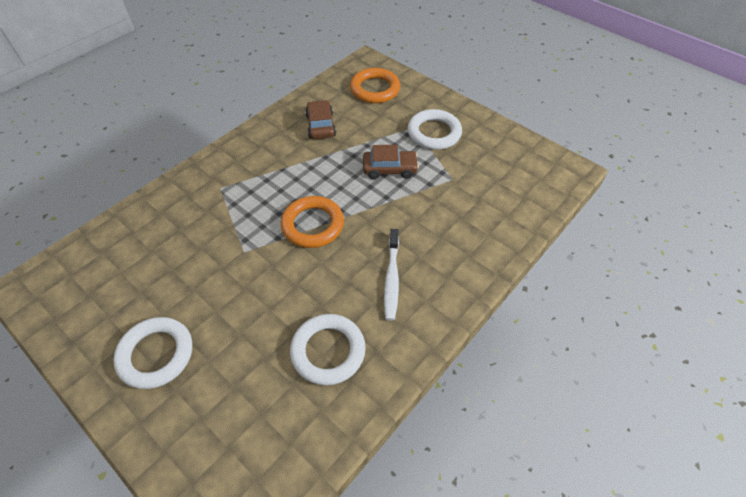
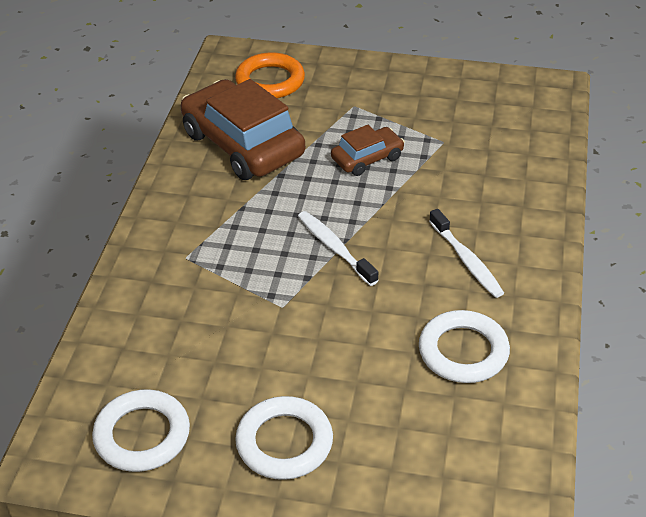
camera: 30 degrees left, 10 degrees down
orange ring [281,196,344,248] -> white toothbrush [298,211,379,286]
brown car [305,100,336,139] -> brown car [181,79,305,180], size x1.95
white ring [407,109,462,150] -> white ring moved to [92,389,190,472]

